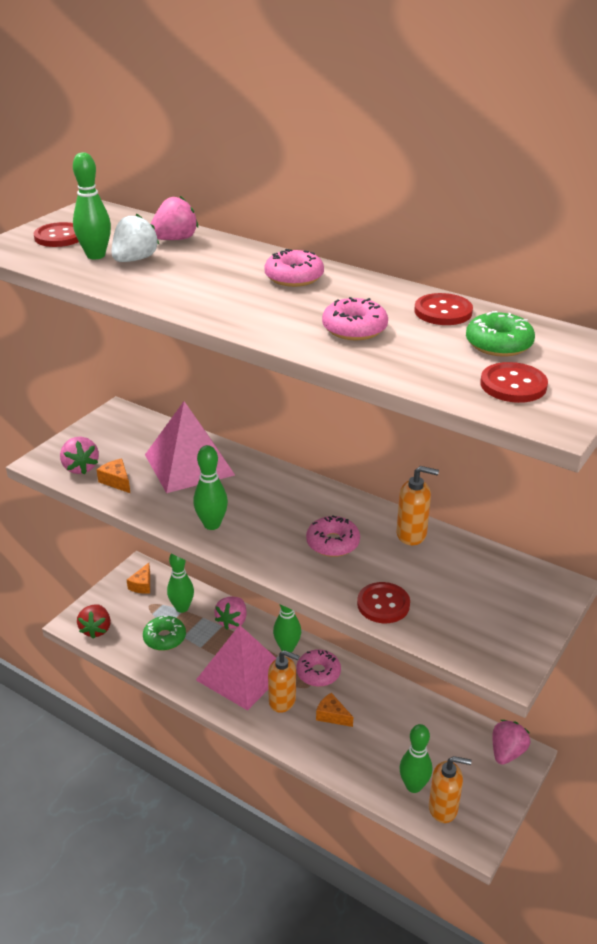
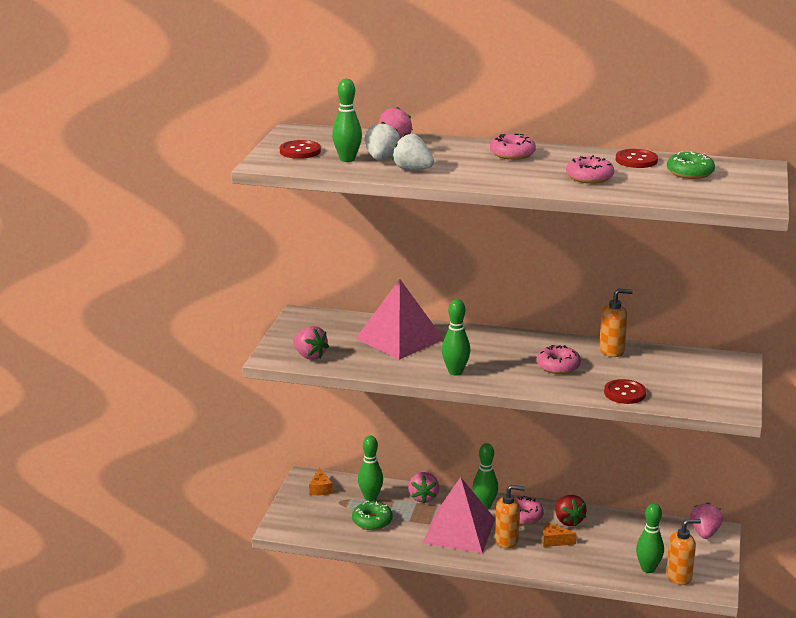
camera: 20 degrees left, 10 degrees down
red strawberry [77,604,111,639] -> red strawberry moved to [556,495,587,527]
orange cheese [96,458,130,493] -> none
red button [480,362,548,403] -> none
none -> white strawberry [392,133,434,170]

